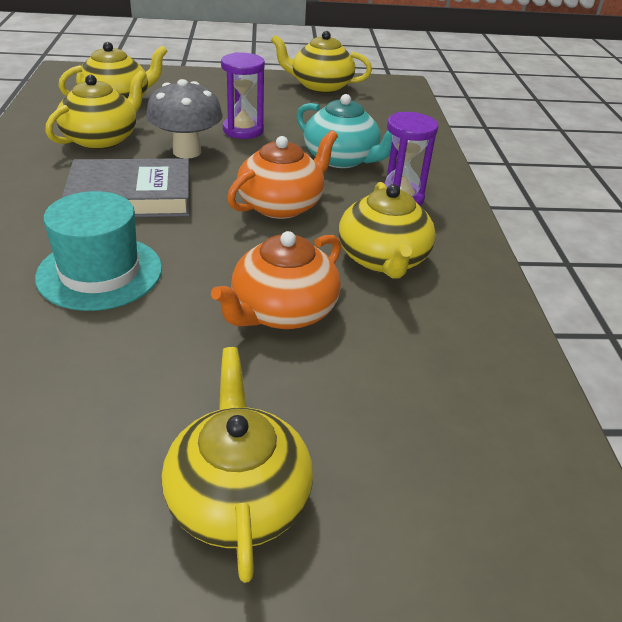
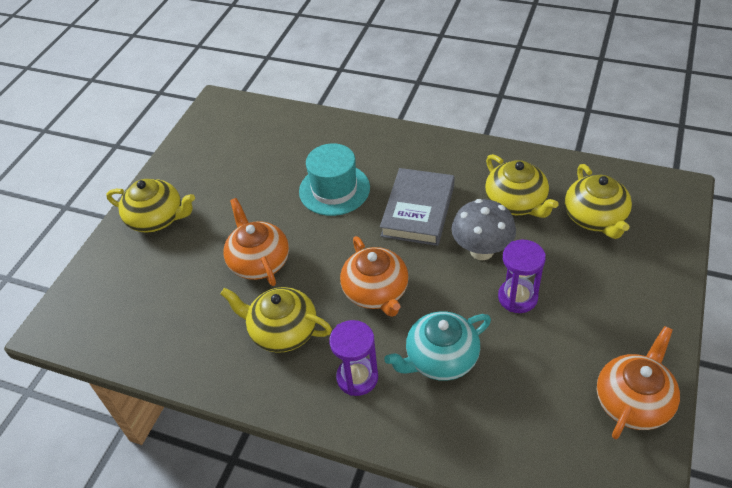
camera: 120 degrees right, 10 degrees up
yellow teapot [271,31,372,93] -> orange teapot [597,326,680,439]

